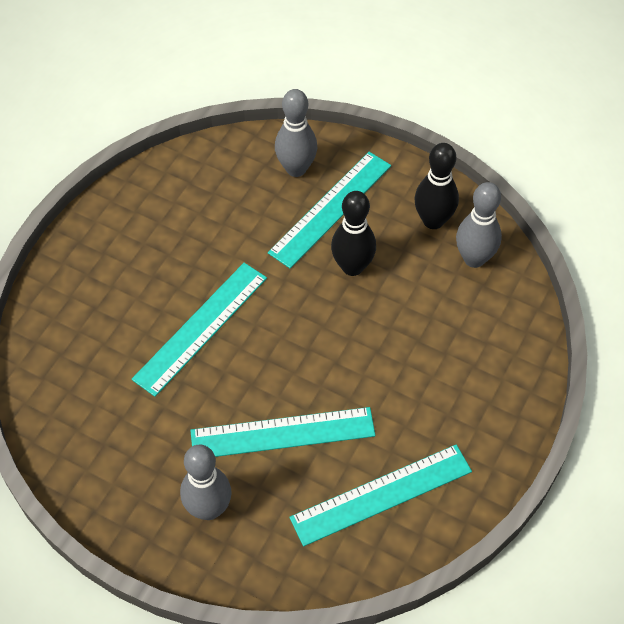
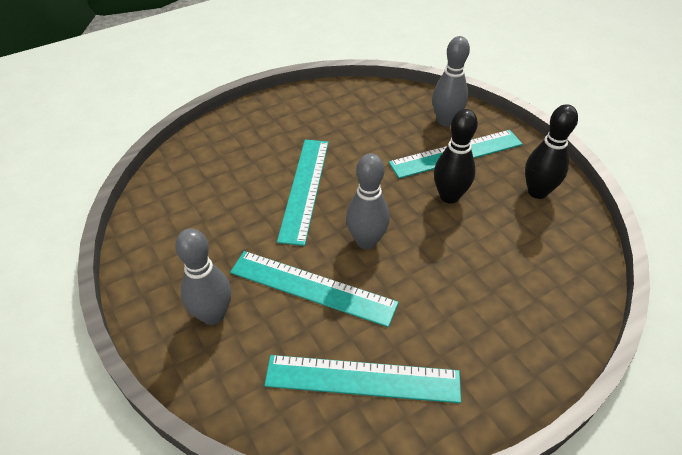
camera: 30 degrees right, 10 degrees down
turquoise ruler [132,263,267,397] -> turquoise ruler turned 60 degrees counterclockwise [277,139,329,246]
grey bowling pin [456,182,502,268] -> grey bowling pin moved to [346,153,390,249]

